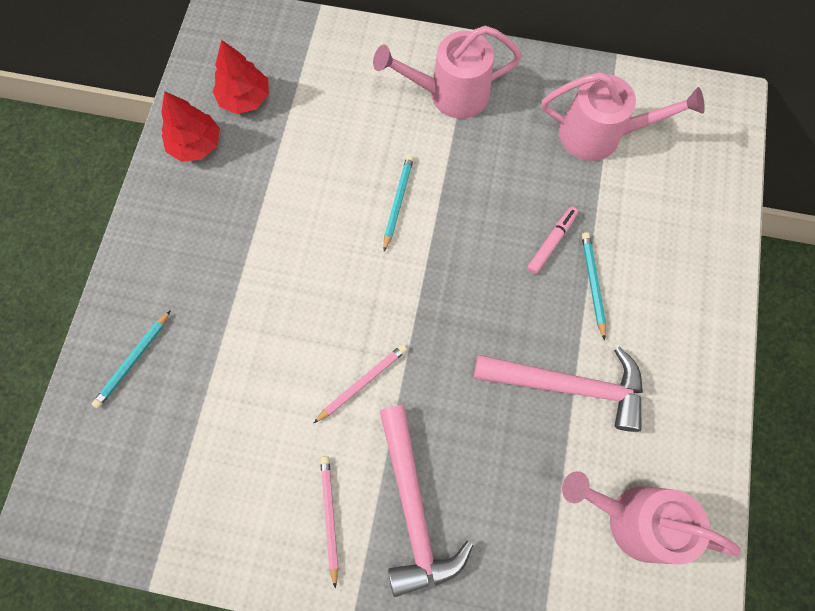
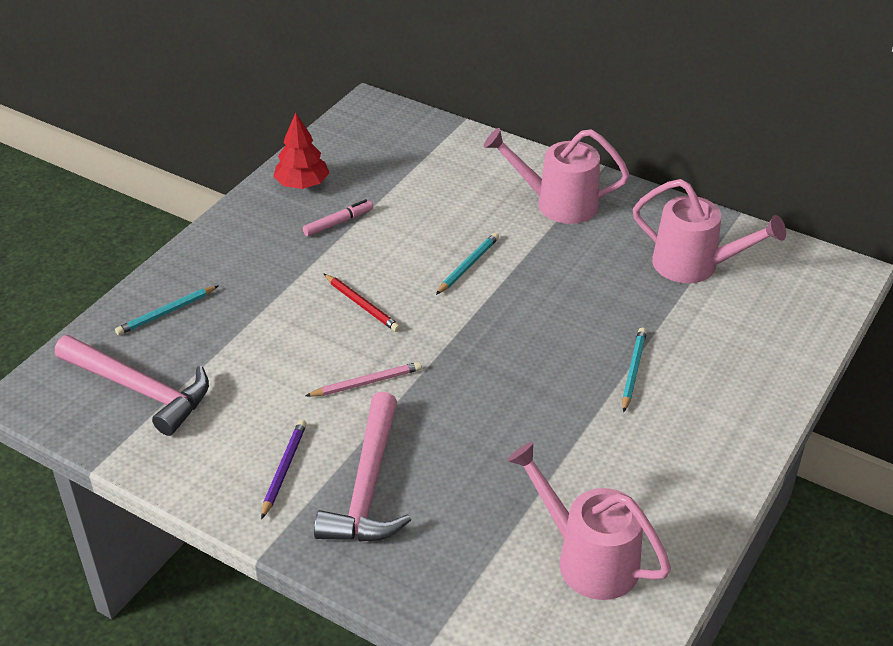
camera: 20 degrees right, 30 degrees down
red tree [212,40,269,114] -> none
pink pencil [320,456,338,589] -> purple pencil [261,420,307,519]
pink hammer [474,347,643,432] -> pink hammer moved to [55,335,209,436]
pink marker [527,207,578,274] -> pink marker moved to [303,199,373,236]
none -> red pencil [324,274,400,332]

